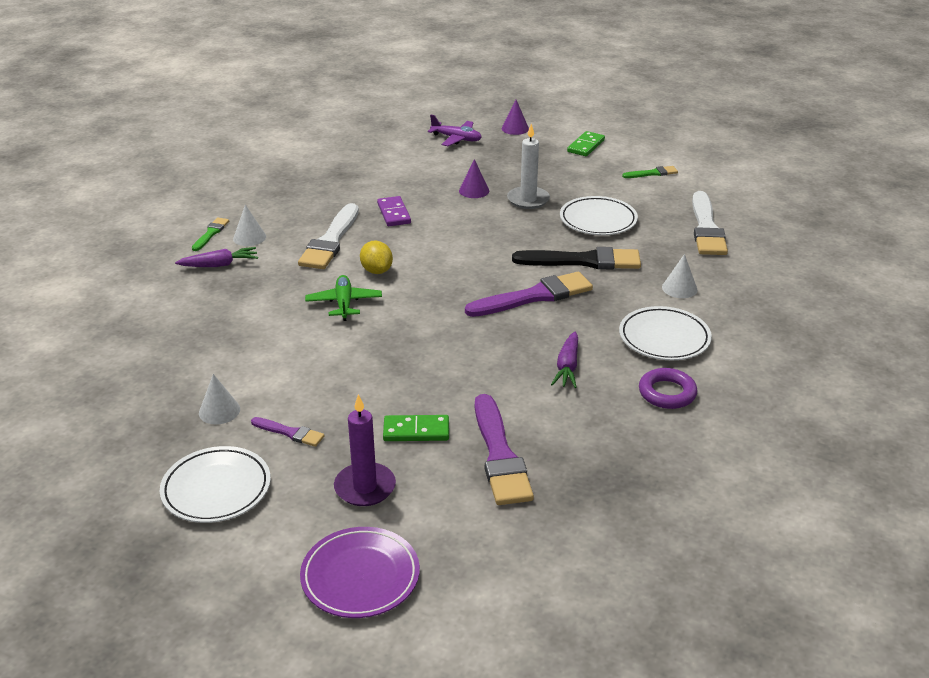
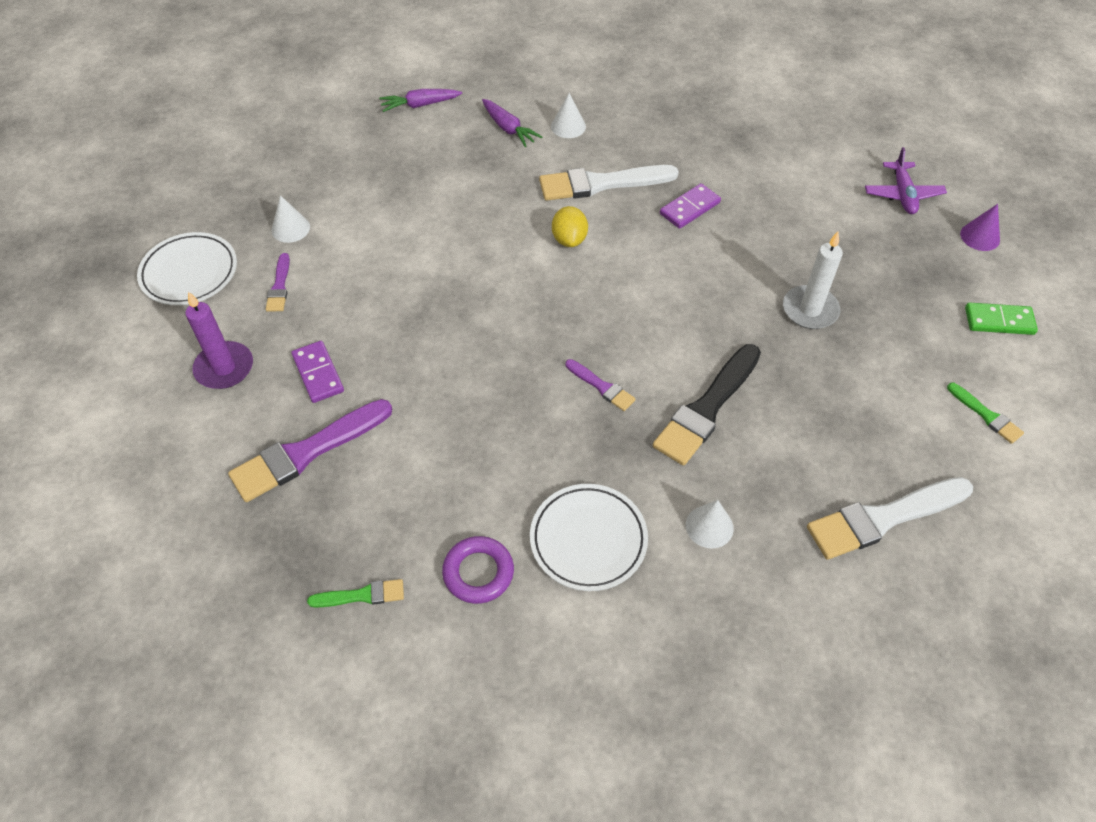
camera: 65 degrees right, 20 degrees up
green brush [192,217,229,251] -> green brush moved to [307,579,404,608]
purple plate [300,527,420,618] -> none
green plane [305,275,382,321] -> none
yellow lemon [360,241,393,274] -> yellow lemon turned 45 degrees counterclockwise [552,206,588,247]
green domino [383,415,449,441] -> purple domino [291,341,344,403]
purple cone [459,159,489,198] -> none
purple brush [465,272,593,317] -> purple brush [566,359,636,411], size x0.50
black brush [512,247,641,270] -> black brush turned 60 degrees clockwise [653,344,761,465]
purple carrot [551,332,578,388] -> purple carrot moved to [379,89,462,112]
white plate [560,196,638,235] -> none

